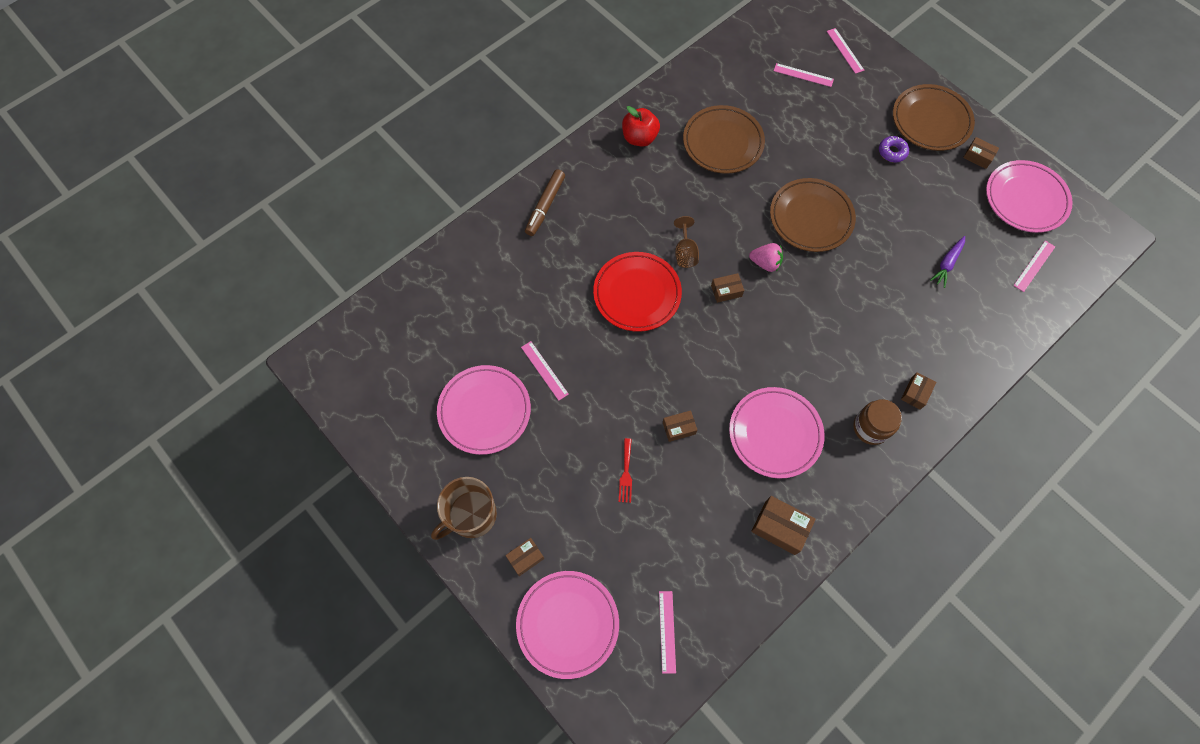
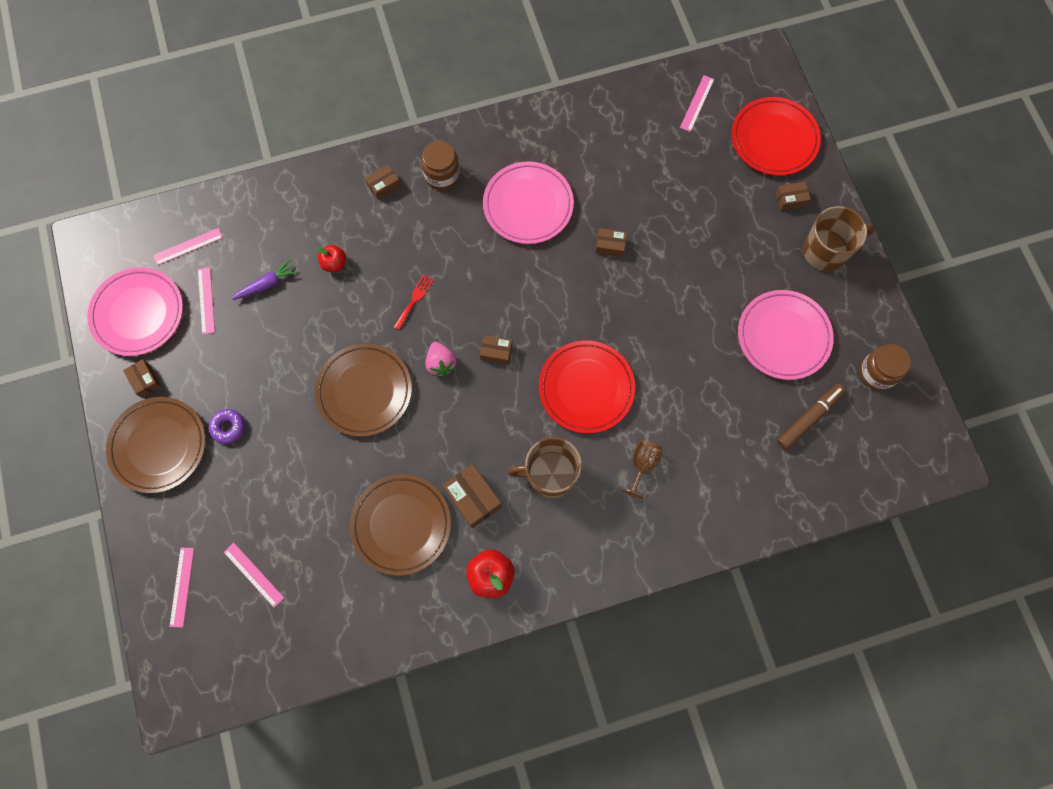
camera: 155 degrees left, 5 degrees up
pink plate [516,571,619,679] -> red plate [731,97,821,176]
pink ruler [521,341,569,401] -> pink ruler moved to [198,267,215,335]
brown marker [525,169,565,236] -> brown marker moved to [777,384,846,450]
red fork [619,438,632,503] -> red fork moved to [394,274,434,330]
brown goblet [674,216,699,268] -> brown goblet moved to [621,440,663,499]
pink strawberry [749,243,783,272] -> pink strawberry turned 150 degrees counterclockwise [426,342,456,376]
brown box [751,496,816,555] -> brown box moved to [442,464,502,528]
none -> red apple [317,245,346,272]
none -> brown mug [507,437,582,499]
none -> brown jar [859,344,911,391]

